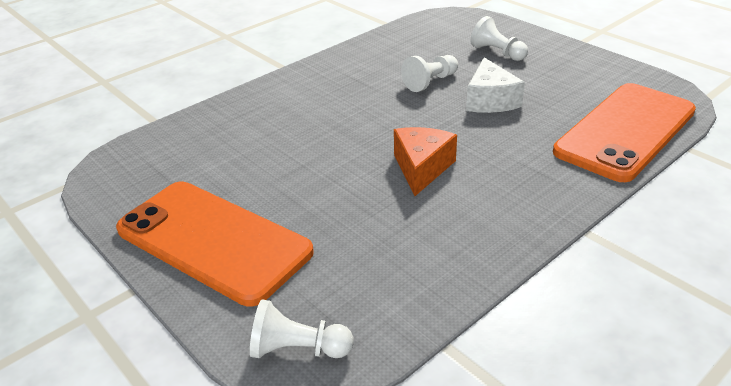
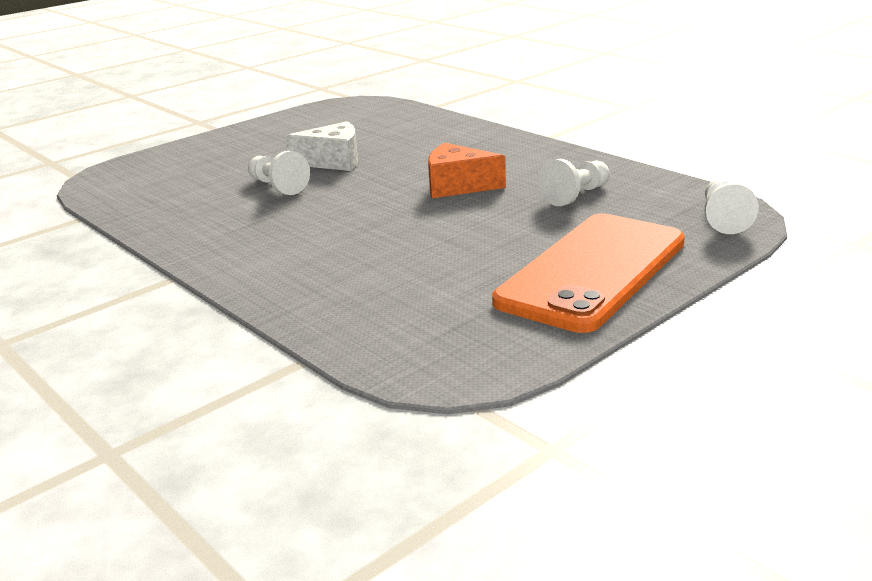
camera: 90 degrees left, 10 degrees down
white pawn [470,16,528,61] -> white pawn moved to [539,159,610,206]
orange phone [553,83,696,182] -> none

